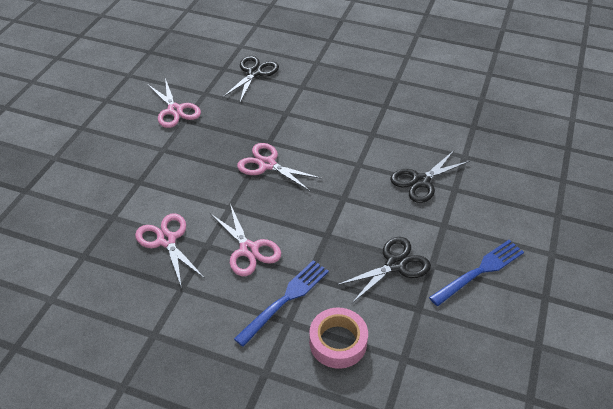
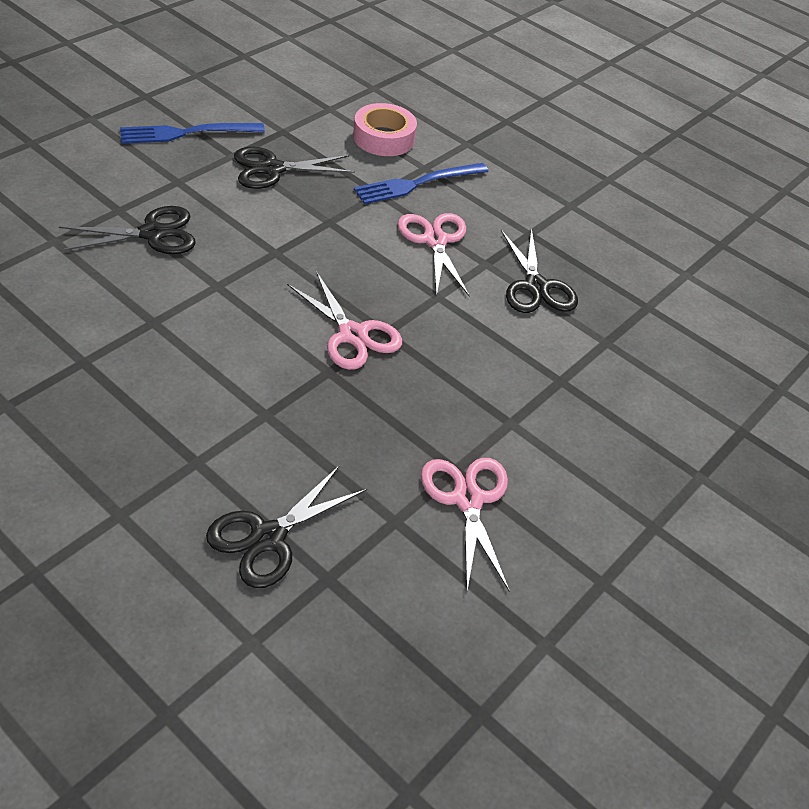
camera: 165 degrees left, 0 degrees up
pink scissors [135,214,204,288] -> black scissors [501,227,578,313]

